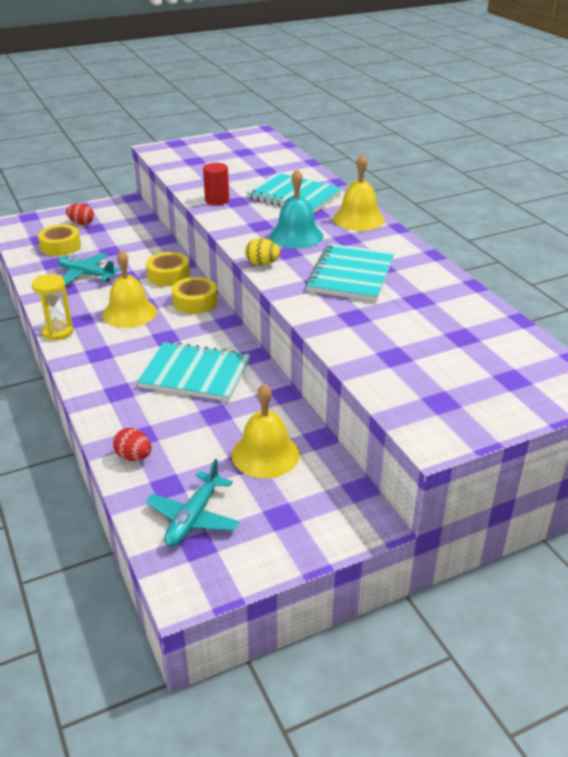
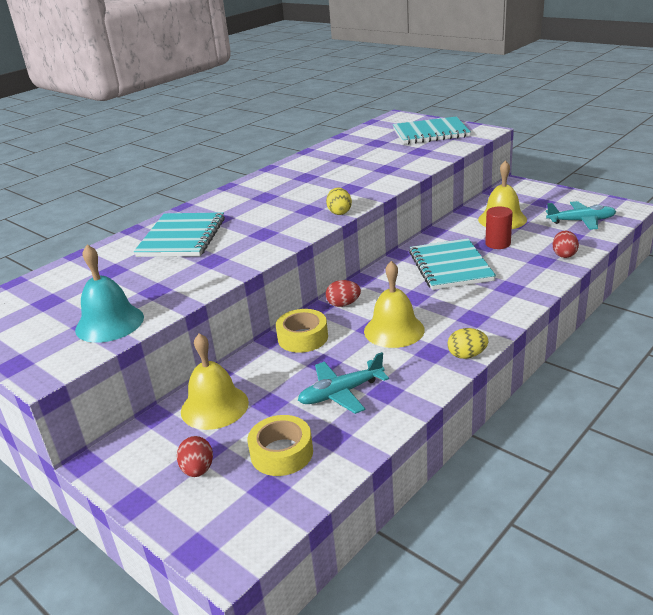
camera: 110 degrees left, 5 degrees down
yellow hourglass [32,274,73,341] -> yellow egg [448,328,488,359]
turquoise plane [58,253,121,284] -> turquoise plane turned 60 degrees clockwise [298,352,389,414]
yellow tape [172,277,218,314] -> red egg [326,280,361,307]
red cylinder [203,163,229,205] -> red cylinder moved to [485,207,513,249]
turquoise bell [270,169,323,248] -> turquoise bell moved to [75,245,144,343]
turquoise notebook [305,244,394,301] -> turquoise notebook moved to [393,117,471,144]
yellow bell [333,153,385,231] -> yellow bell moved to [181,333,249,430]

